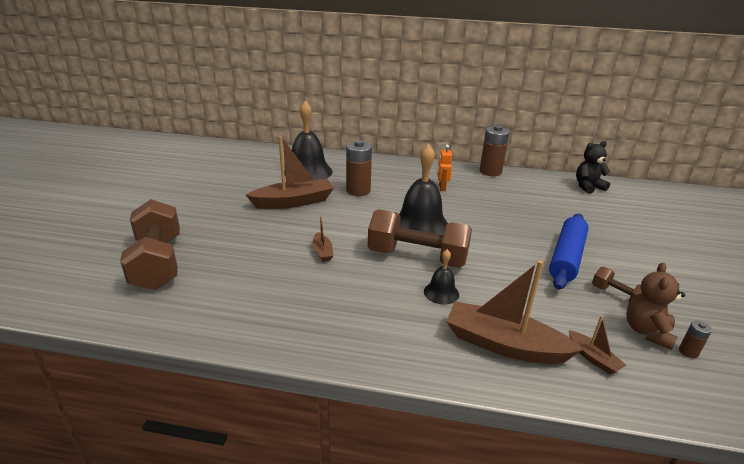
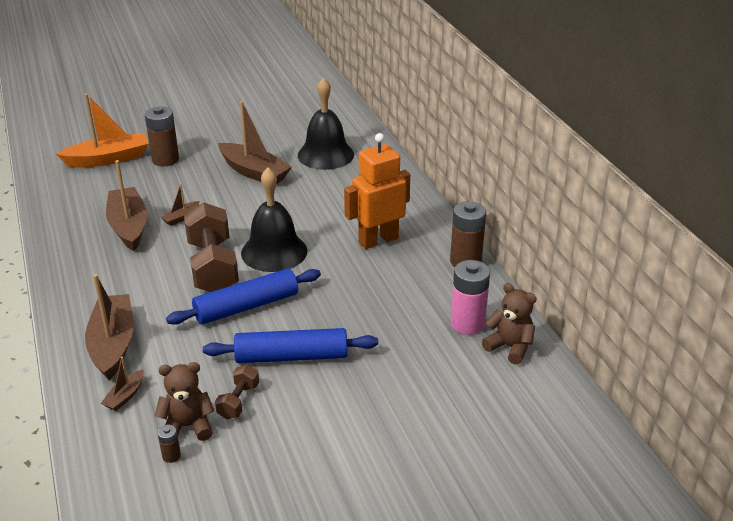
camera: 60 degrees right, 5 degrees up
brown dumbbell [120,199,180,290] -> orange boat [56,94,149,168]
brown battery [346,140,372,196] -> brown battery moved to [145,106,179,166]
black bell [424,249,459,305] -> none
orange robot [437,145,452,191] -> orange robot [344,133,410,249], size x2.07
black teddy bear [576,141,611,194] -> brown teddy bear [482,283,537,365]
none -> brown boat [106,160,147,251]
none -> blue rolling pin [166,268,321,325]
none -> pink battery [450,260,490,335]

